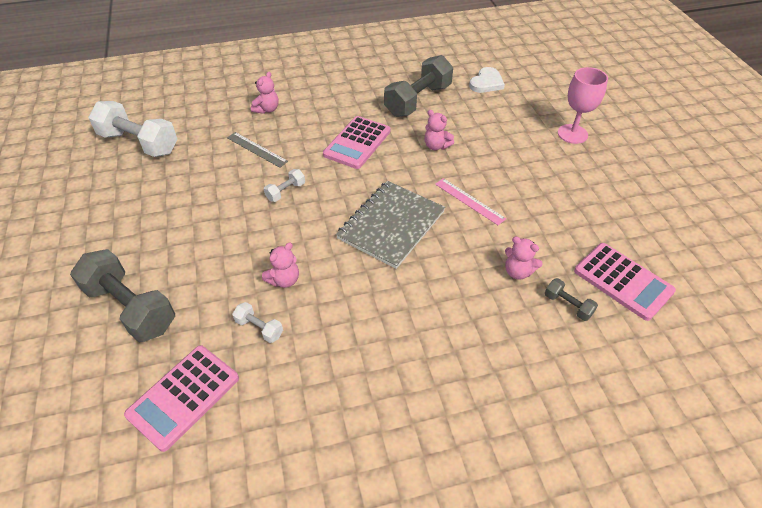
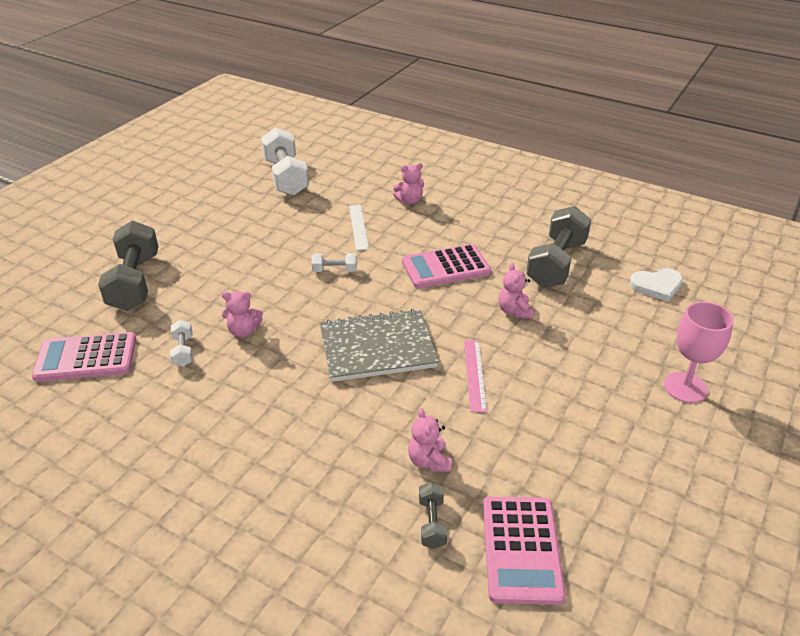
camera: 45 degrees right, 10 degrees down
grey ruler [227,132,288,168] -> white ruler [349,205,369,250]
grey dumbbell [384,55,453,117] -> grey dumbbell turned 60 degrees counterclockwise [526,206,591,288]

